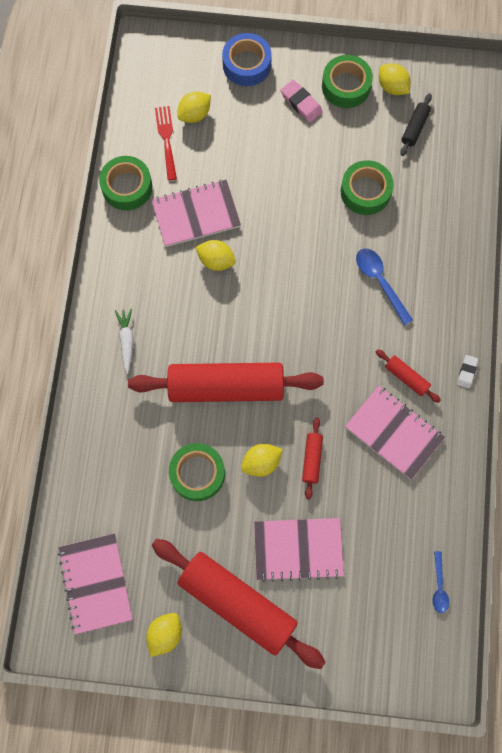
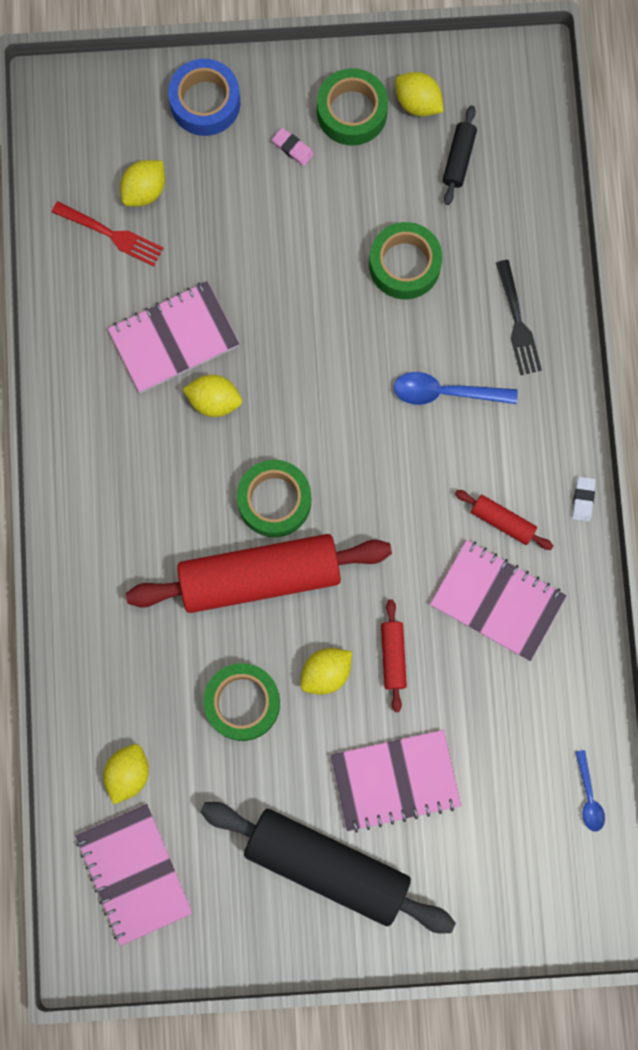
camera: 10 degrees left, 5 degrees up
green tape [99,156,152,211] -> green tape moved to [237,460,311,537]
white carrot [115,309,134,374] -> none
yellow lemon [146,613,182,657] -> yellow lemon moved to [103,744,149,804]
red rolling pin [152,539,325,669] -> black rolling pin [200,802,456,934]
red fork [155,106,177,180] -> red fork turned 135 degrees clockwise [52,201,164,266]
pink eraser [281,80,323,122] -> pink eraser [272,128,314,166], size x0.65
blue spoon [356,248,413,325] -> blue spoon turned 45 degrees counterclockwise [394,372,518,405]
none -> black fork [496,260,542,375]

